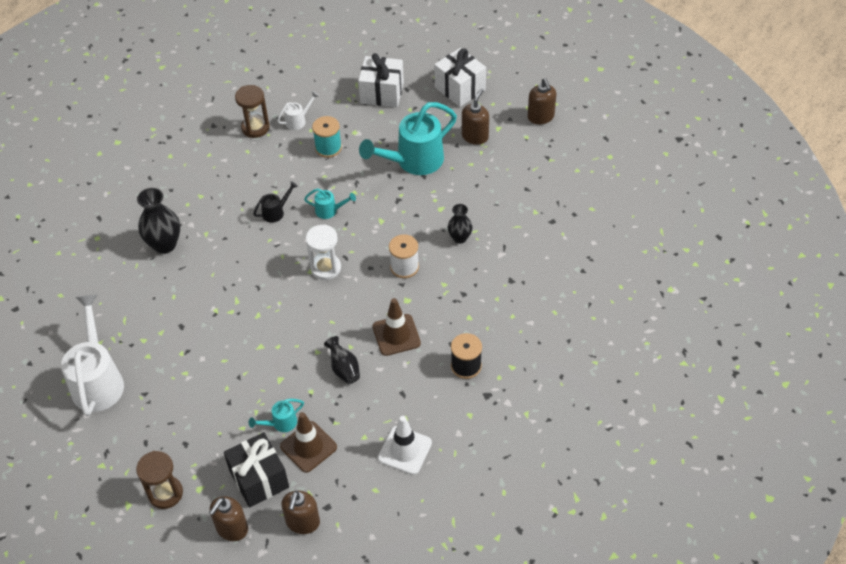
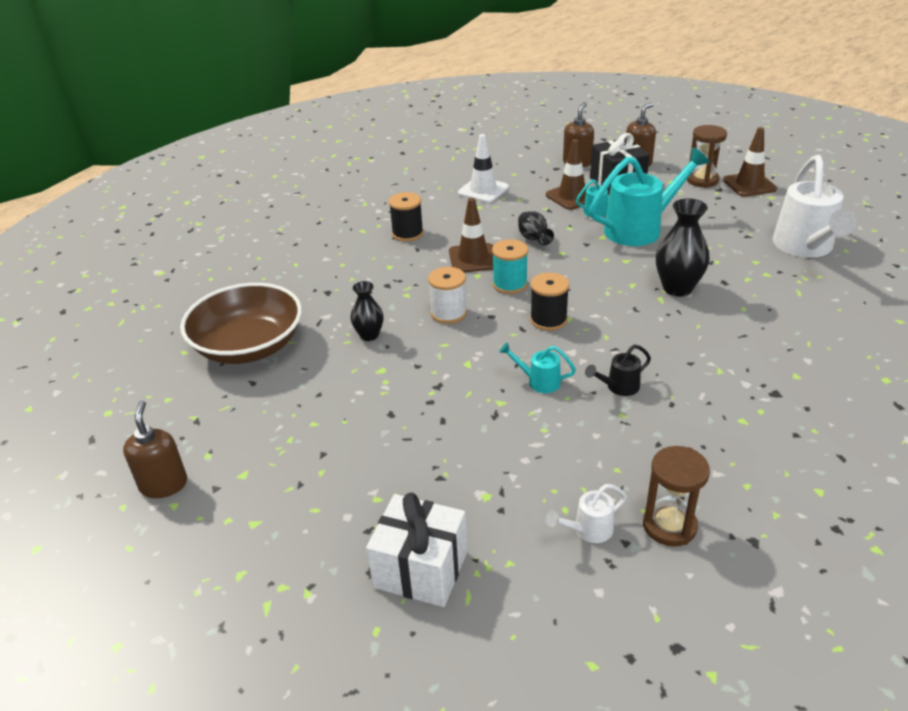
camera: 170 degrees left, 15 degrees down
black vase [137,188,180,254] -> black vase moved to [656,198,710,297]
white hourglass [306,224,341,280] -> black spool [530,273,569,331]
turquoise spool [312,116,342,158] -> turquoise spool moved to [492,239,528,294]
turquoise watering can [359,102,457,175] -> turquoise watering can moved to [589,147,710,246]
white gift [434,48,486,107] -> none
brown soap dispenser [462,89,489,145] -> none
none -> brown bowl [180,283,302,364]
none -> brown traffic cone [723,127,777,197]

